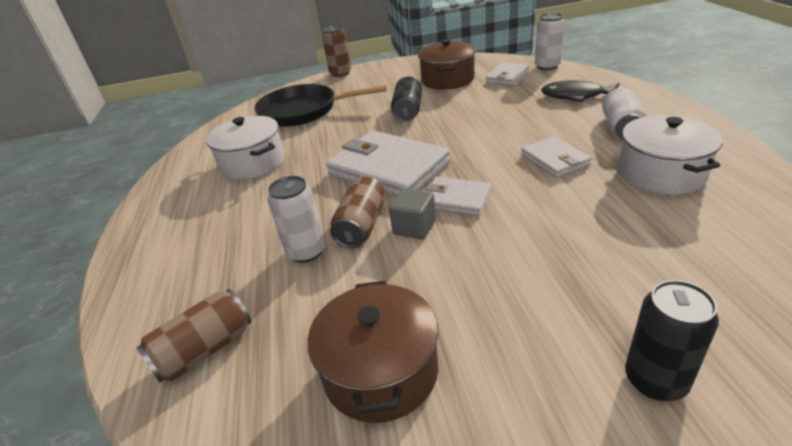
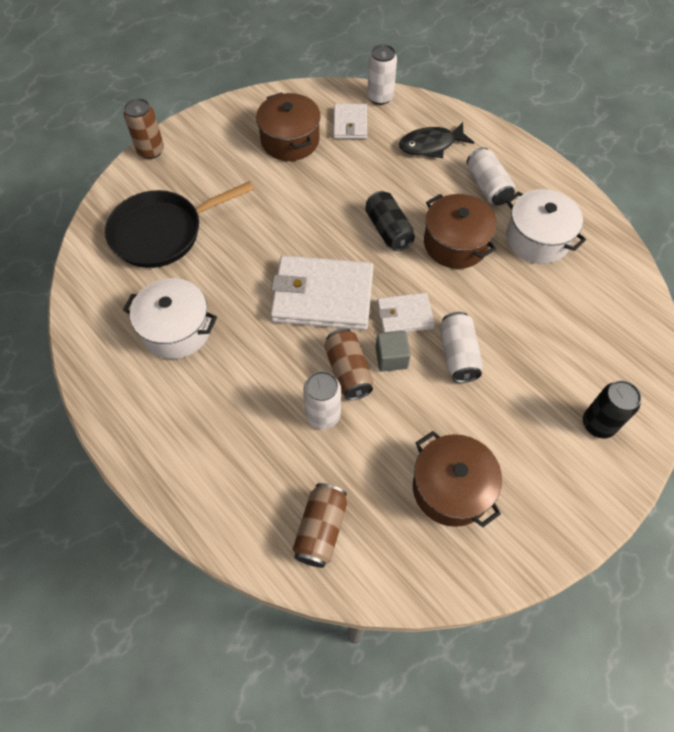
camera: 35 degrees left, 25 degrees up
black can [391,76,422,122] -> black can moved to [365,191,415,251]
white wallet [521,136,592,178] -> brown pot [424,194,497,269]
none -> white can [439,312,483,383]

